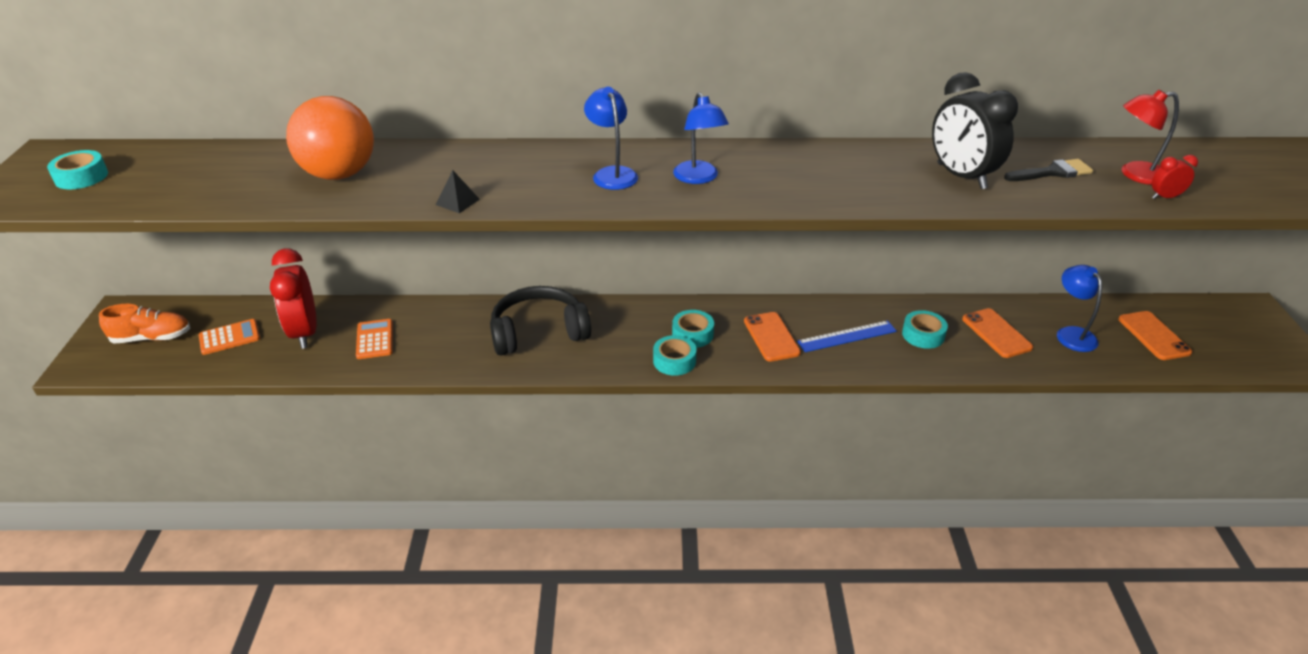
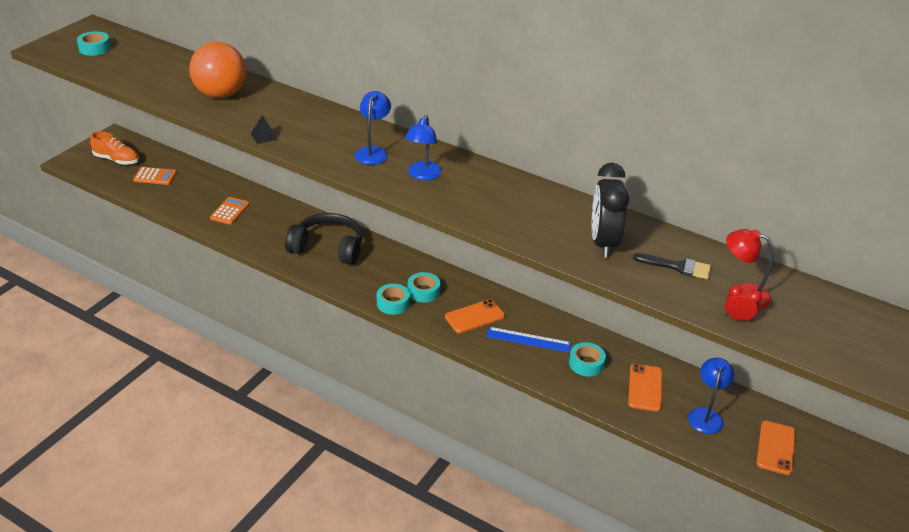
camera: 30 degrees right, 0 degrees up
red clock [270,248,317,349] -> none
orange phone [744,312,801,362] -> orange phone turned 45 degrees clockwise [445,299,505,333]

